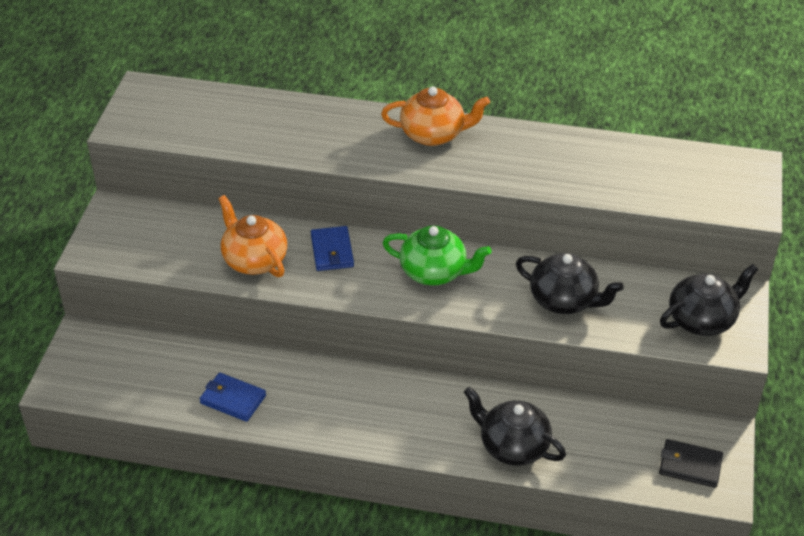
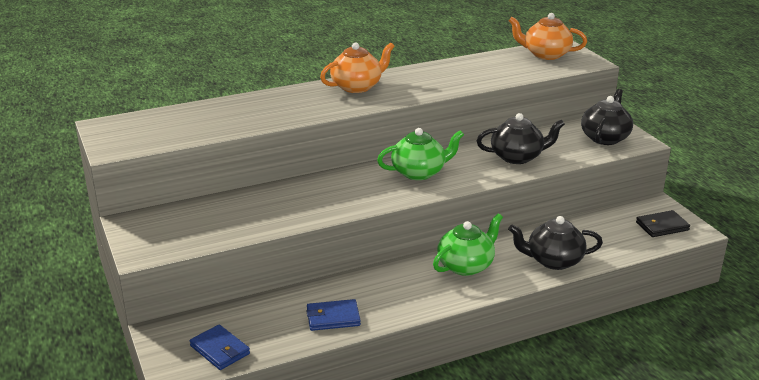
camera: 35 degrees left, 15 degrees down
orange teapot [218,195,287,277] -> orange teapot moved to [509,13,587,60]
blue wallet [311,226,354,271] -> blue wallet moved to [190,324,250,370]
none -> green teapot [433,213,503,276]

